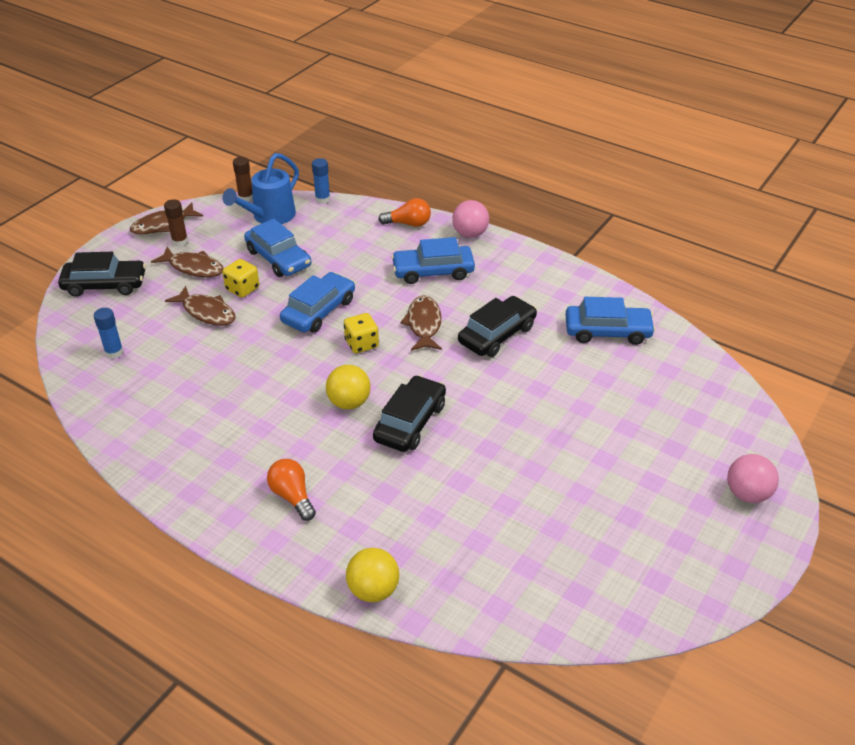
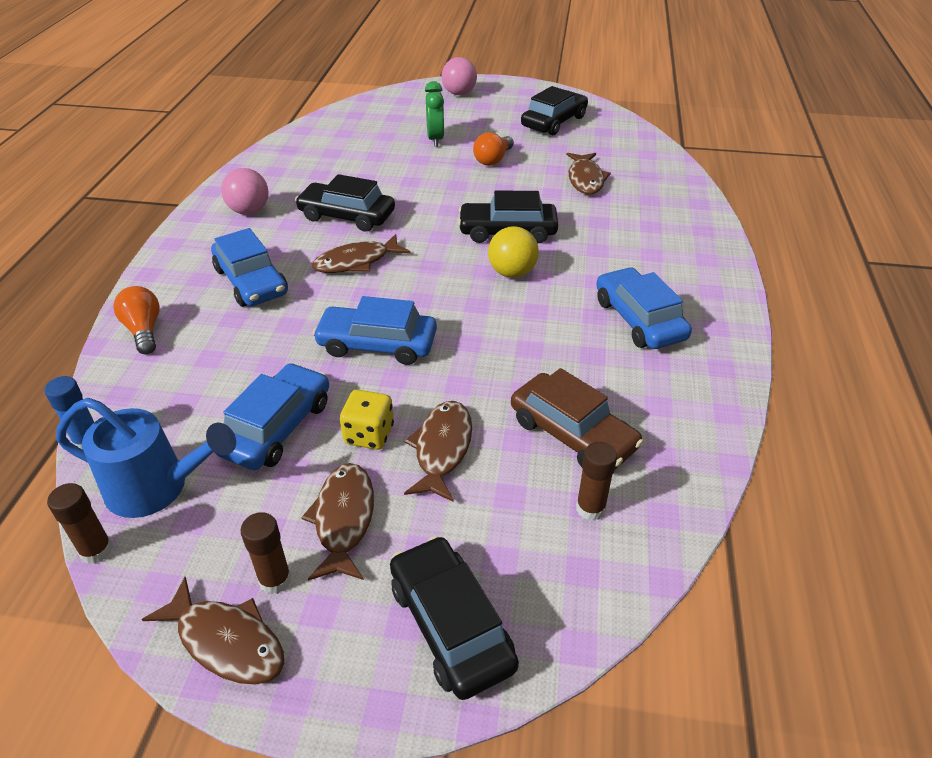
camera: 115 degrees left, 0 degrees up
blue glue stick [94,308,124,359] -> brown glue stick [576,442,617,521]
orange light bulb [267,459,316,521] -> orange light bulb moved to [473,132,514,166]
yellow dice [344,313,379,353] -> none
yellow ball [346,548,399,602] -> none
pink ball [452,200,489,238] -> pink ball moved to [221,168,269,215]
blue car [565,297,656,345] -> blue car moved to [596,267,692,349]
none -> green clock [425,81,444,147]
none -> brown car [511,368,643,470]
none -> black car [521,86,588,135]
none -> brown fish [566,153,611,195]

